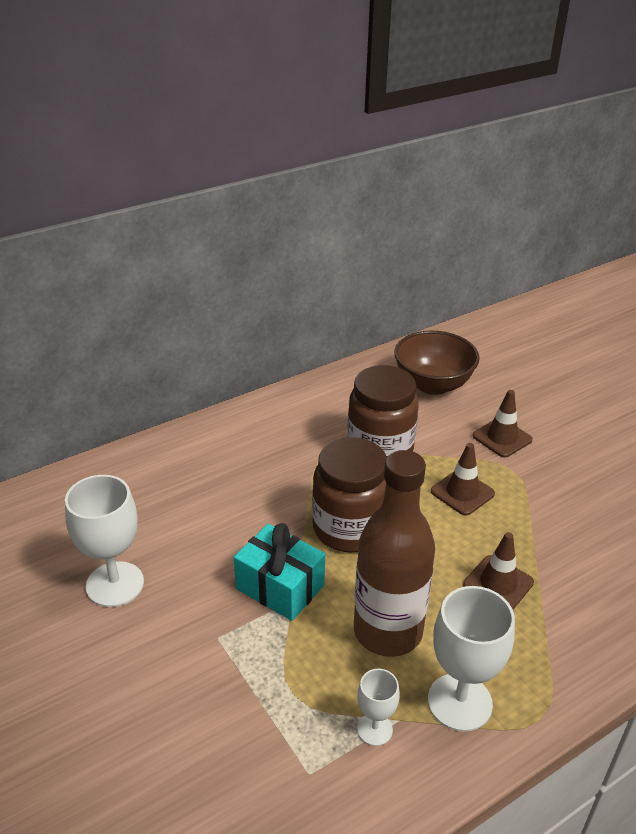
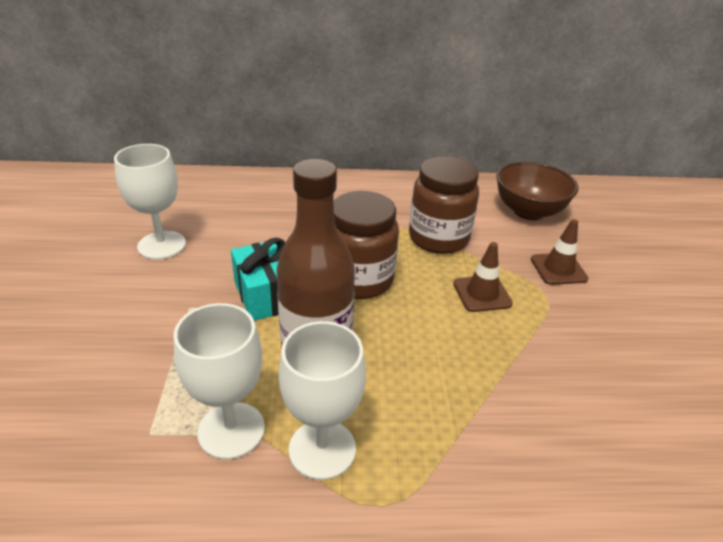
camera: 30 degrees right, 0 degrees up
white goblet [357,669,400,746] -> white goblet [174,303,265,459], size x1.87
brown traffic cone [463,532,534,609] -> none

